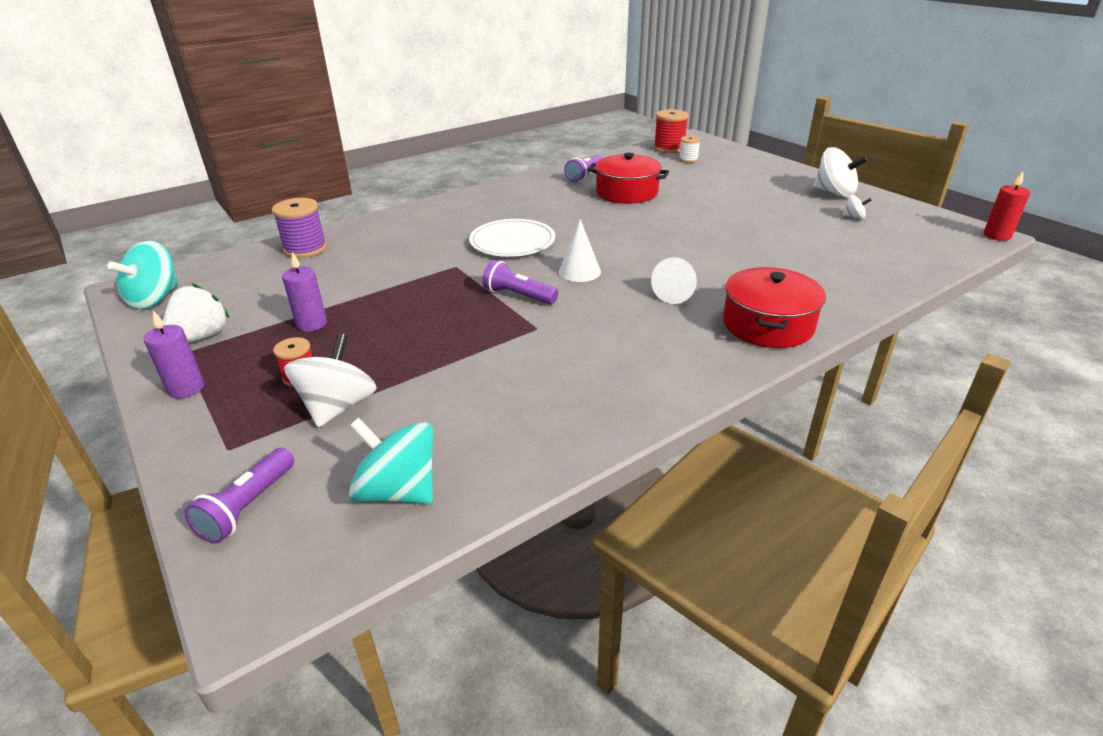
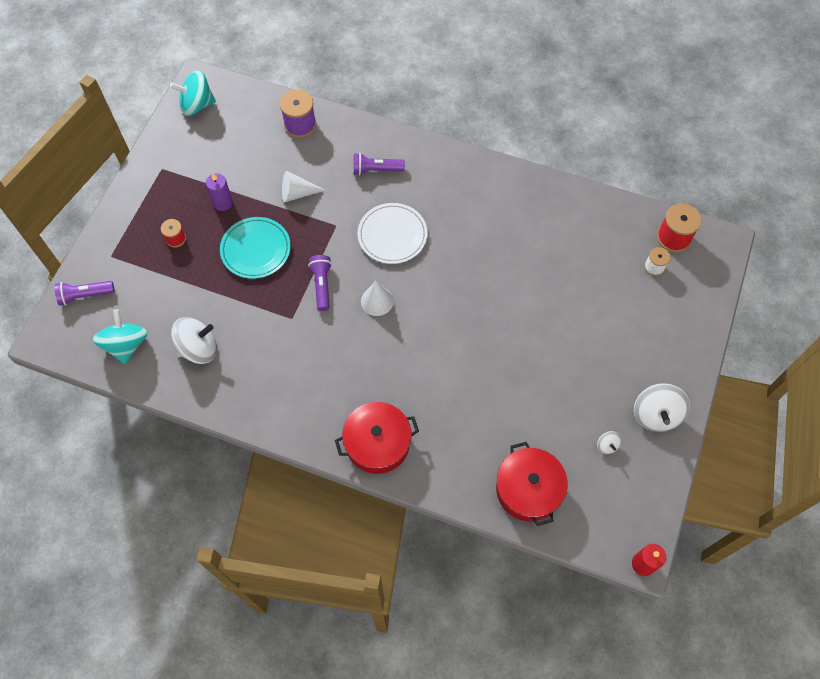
camera: 55 degrees right, 30 degrees up
purple candle [144,311,204,398] -> none
white strawberry [163,283,230,343] -> none
white spinning top [284,333,377,427] -> white spinning top moved to [171,317,217,364]
purple flashlight [564,155,603,182] -> purple flashlight moved to [353,153,405,176]
red pot [588,153,669,204] -> red pot moved to [496,442,568,526]
white cone [651,257,697,304] -> white cone moved to [282,171,326,202]
none -> turquoise plate [220,217,291,279]

